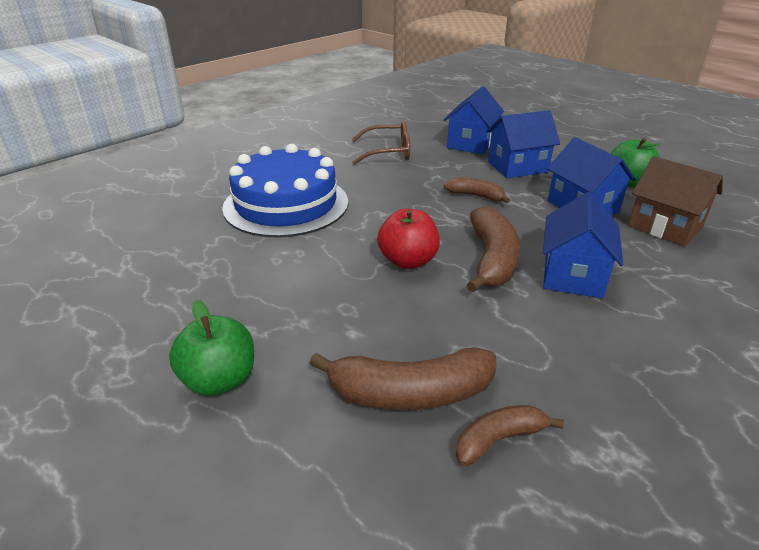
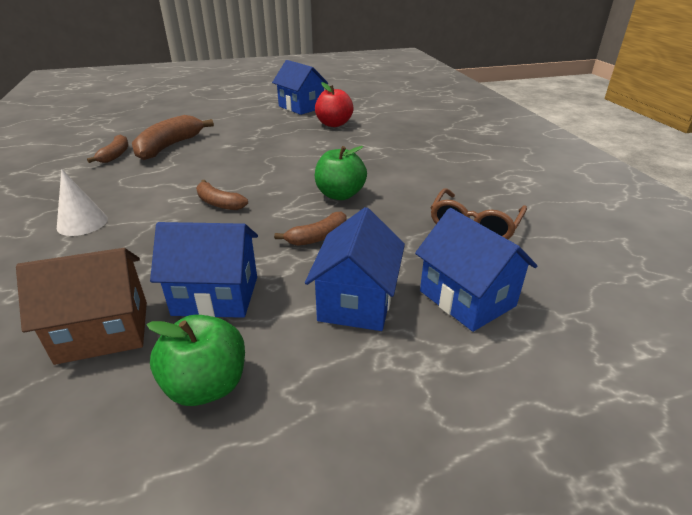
camera: 120 degrees right, 0 degrees up
green apple [169,300,254,396] -> green apple moved to [315,146,367,200]
blue cake [222,144,348,238] -> none
red apple [377,209,440,269] -> red apple moved to [315,82,354,127]
brown banana [467,206,520,293] -> brown banana [196,180,248,210], size x0.58
blue house [543,192,623,298] -> blue house moved to [272,60,328,115]
none -> white cone [57,169,108,236]

